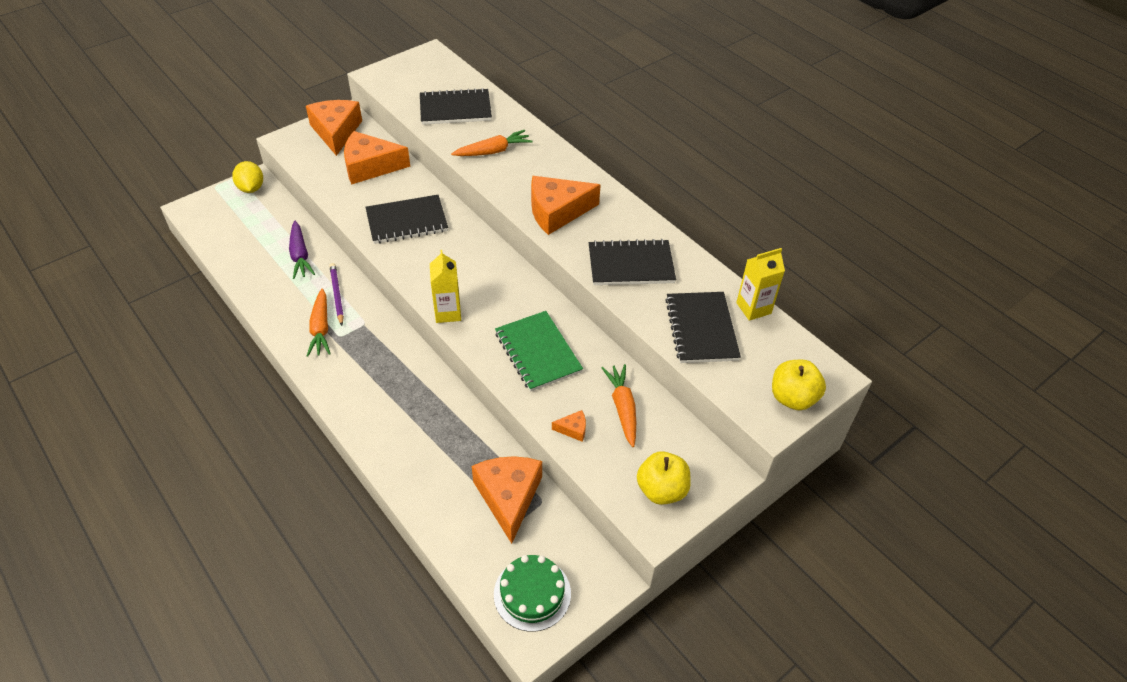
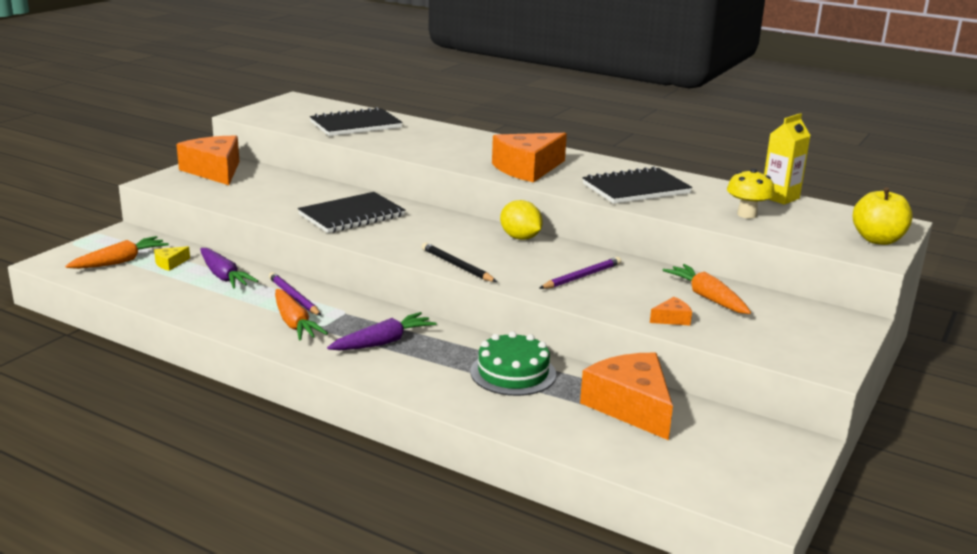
camera: 20 degrees left, 25 degrees down
yellow lemon [232,161,263,193] -> yellow lemon moved to [500,200,543,240]
orange cheese [344,131,411,185] -> none
yellow carton [430,250,461,323] -> black pencil [422,243,497,282]
orange carrot [451,130,532,156] -> orange carrot moved to [65,236,169,269]
green cake [494,555,571,632] -> green cake moved to [470,331,556,396]
green notebook [495,311,583,392] -> purple pencil [539,257,621,289]
yellow apple [637,451,691,505] -> none
black notebook [665,292,741,363] -> yellow mushroom [727,168,775,219]
none -> yellow cheese [154,246,190,271]
none -> purple carrot [327,312,437,350]

